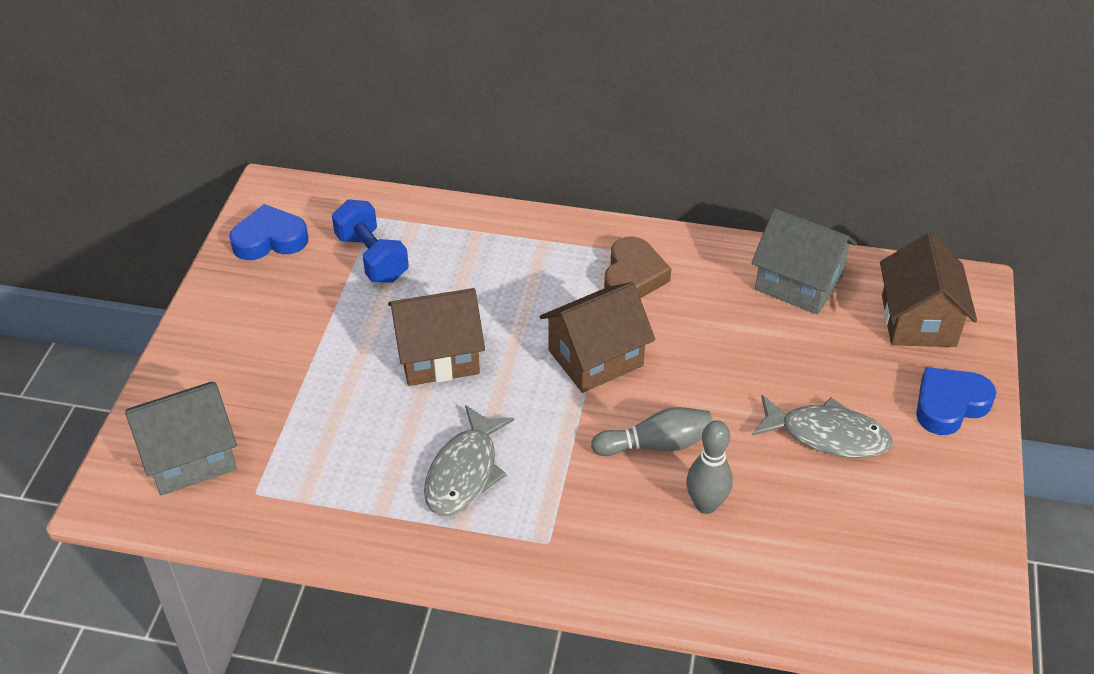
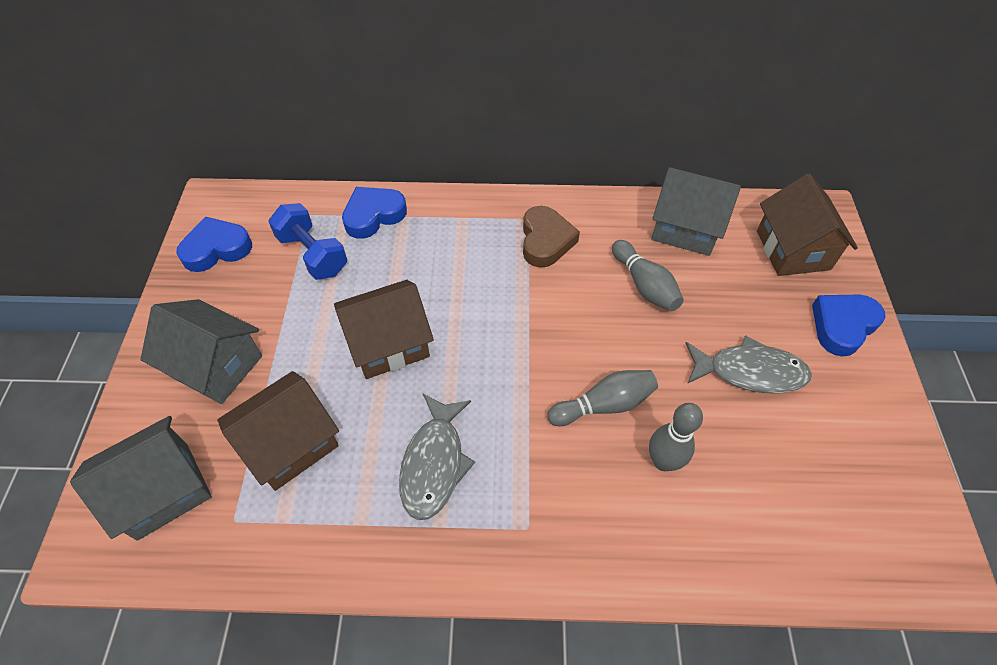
camera: 10 degrees left, 10 degrees up
brown house [539,282,655,393] -> brown house moved to [217,371,339,491]
none -> grey house [141,299,262,404]
none -> blue heart [342,187,407,239]
none -> grey bowling pin [612,240,684,311]

